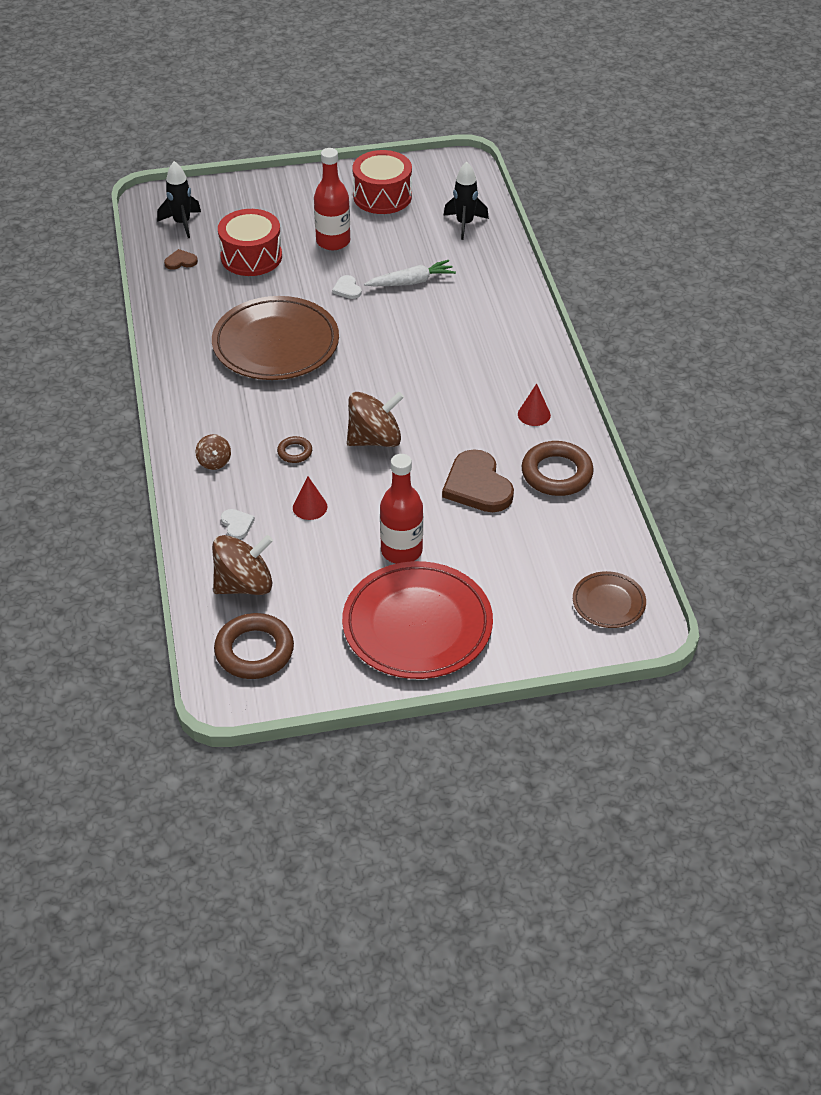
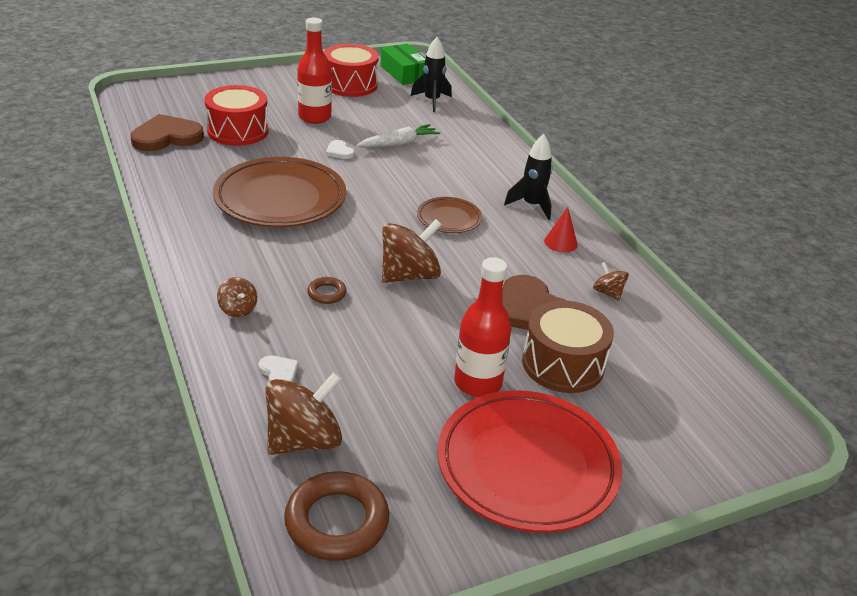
camera: 15 degrees left, 10 degrees down
black rocket [157,161,201,238] -> black rocket moved to [504,134,553,220]
brown heart [164,249,198,270] -> brown heart [131,114,204,151], size x2.15
red cone [293,477,327,520] -> none
brown ring [522,441,594,496] -> brown spinning top [593,262,629,301]
brown plate [573,571,646,628] -> brown plate moved to [417,197,482,233]
none -> green box [381,44,426,85]
none -> brown drum [522,300,614,393]

